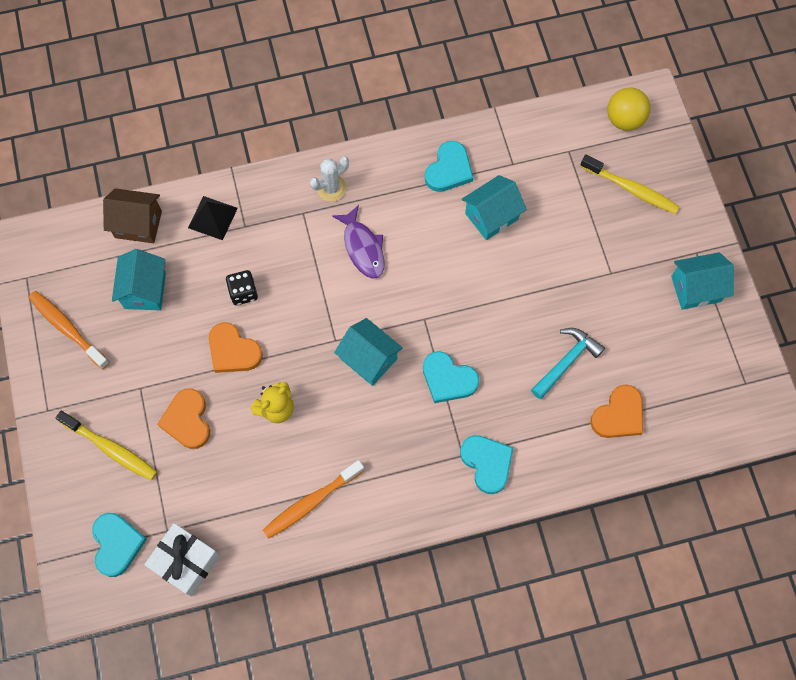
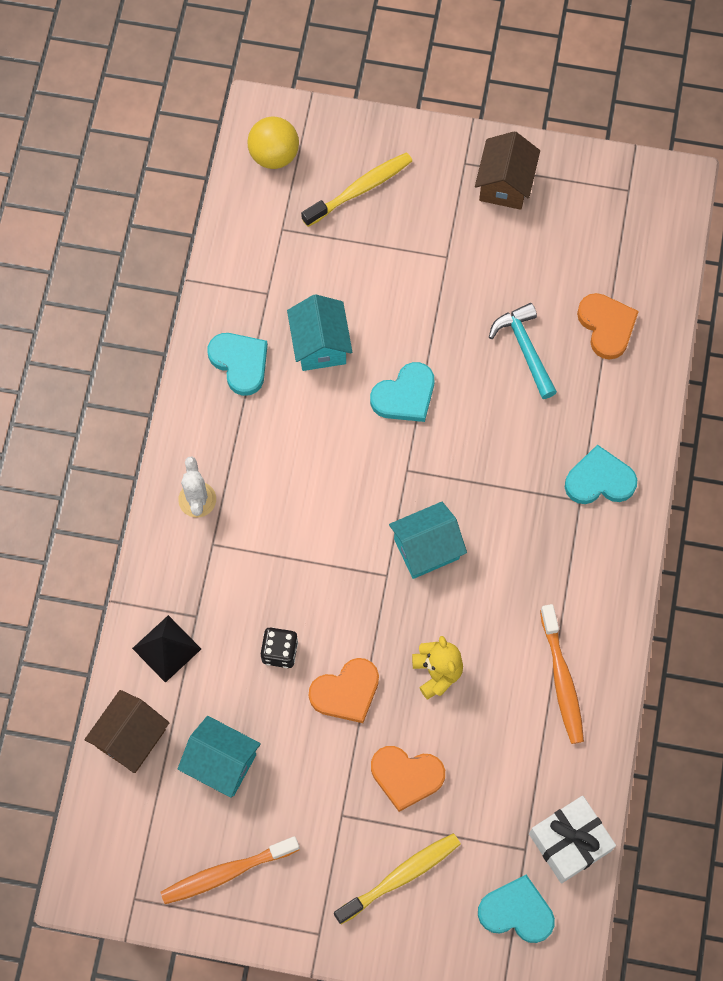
camera: 65 degrees left, 0 degrees up
purple fish [332,205,385,279] -> none
turquoise heart [423,351,479,403] -> turquoise heart moved to [370,362,434,422]
turquoise house [671,252,734,310] -> brown house [475,131,540,210]

